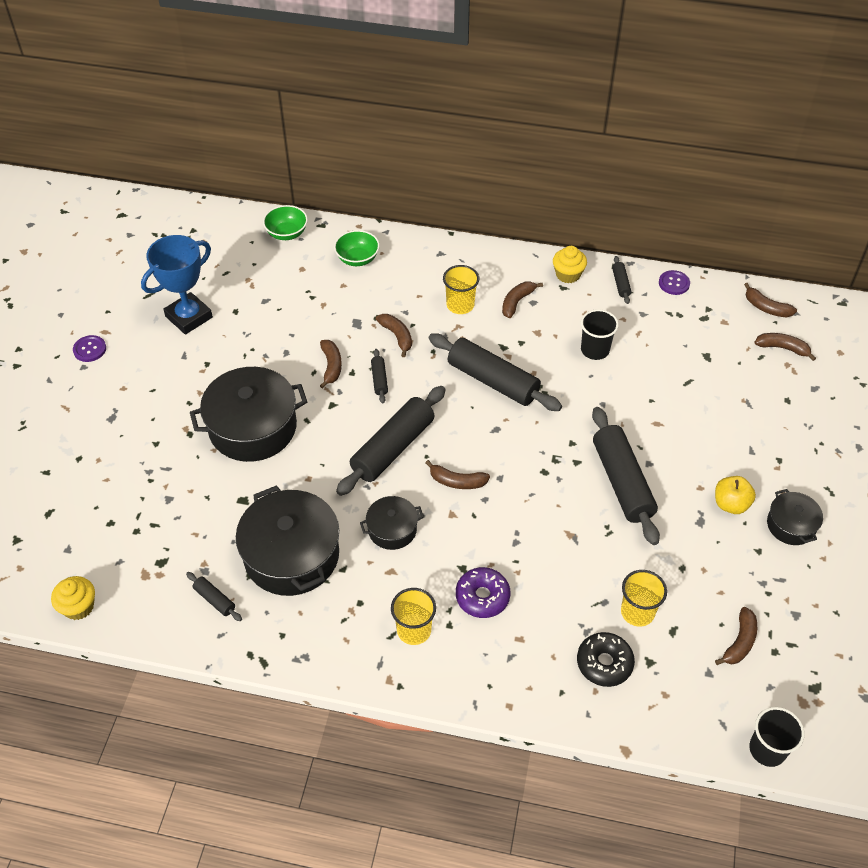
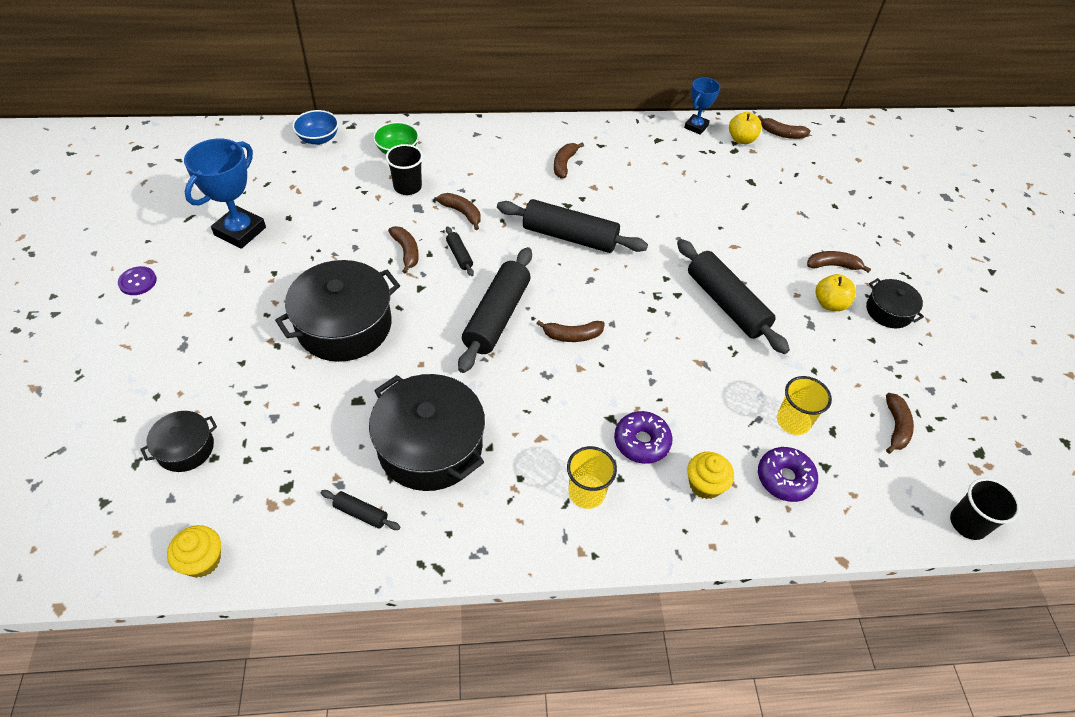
camera: 20 degrees left, 0 degrees up
green bowl [263,205,308,240] -> blue bowl [292,110,339,145]
black pot [360,496,424,550] -> black pot moved to [140,411,217,472]
yellow cup [443,265,479,314] -> none
yellow cupcake [553,246,587,283] -> yellow cupcake moved to [687,452,734,499]
black donut [577,632,635,687] -> purple donut [758,447,818,502]
black cup [581,309,619,360] -> black cup moved to [386,144,423,195]
black rolling pin [612,256,631,304] -> none
purple button [659,270,690,295] -> blue trophy [684,77,720,135]
brown banana [754,333,816,361] -> brown banana moved to [807,251,871,273]
none -> yellow apple [729,112,762,144]

